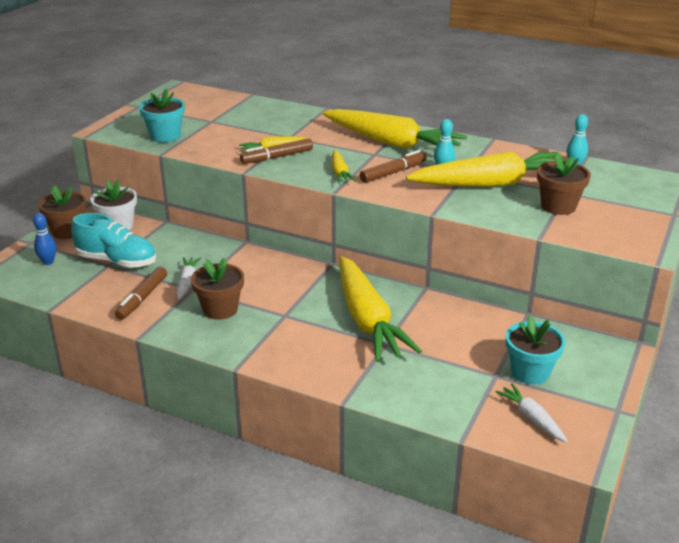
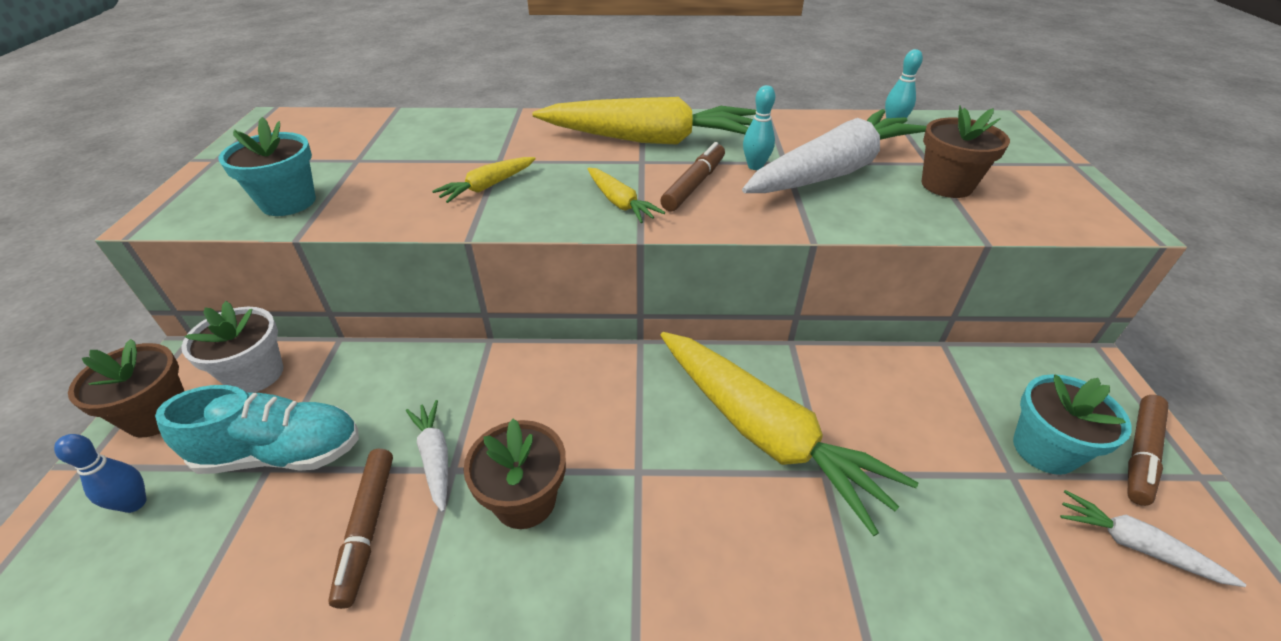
camera: 25 degrees left, 10 degrees up
brown marker [240,138,313,164] -> brown marker moved to [1127,395,1169,506]
yellow carrot [406,151,567,187] -> white carrot [742,109,927,193]

